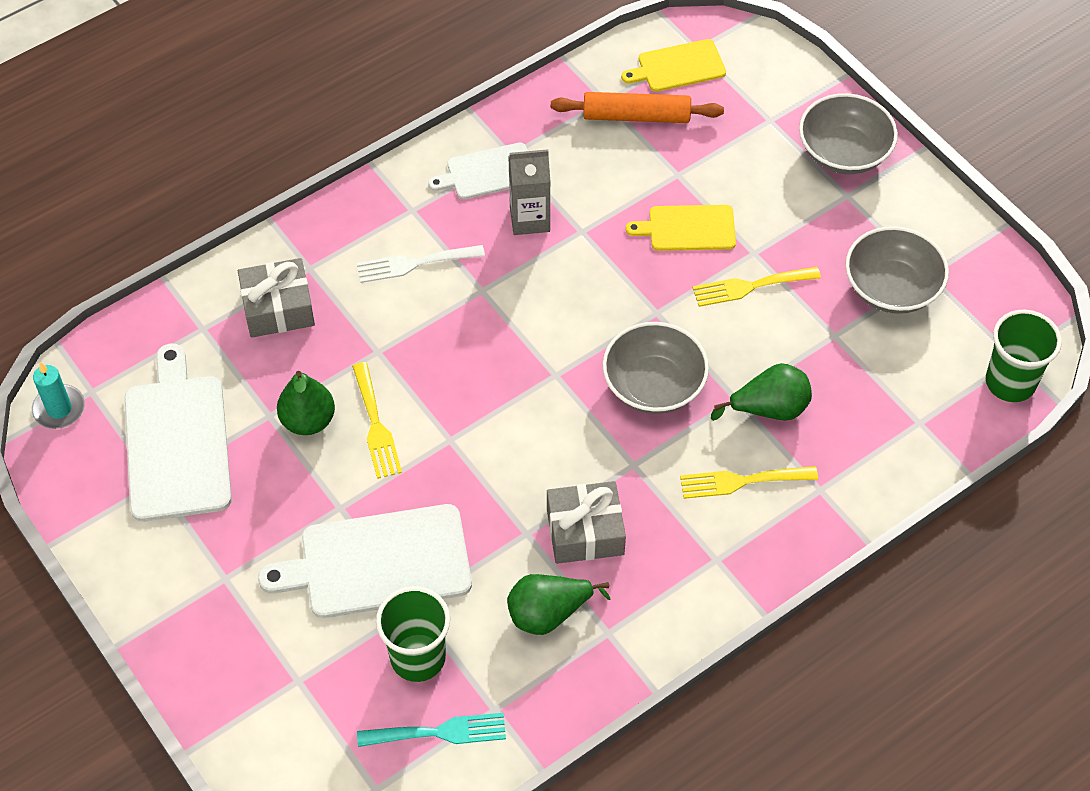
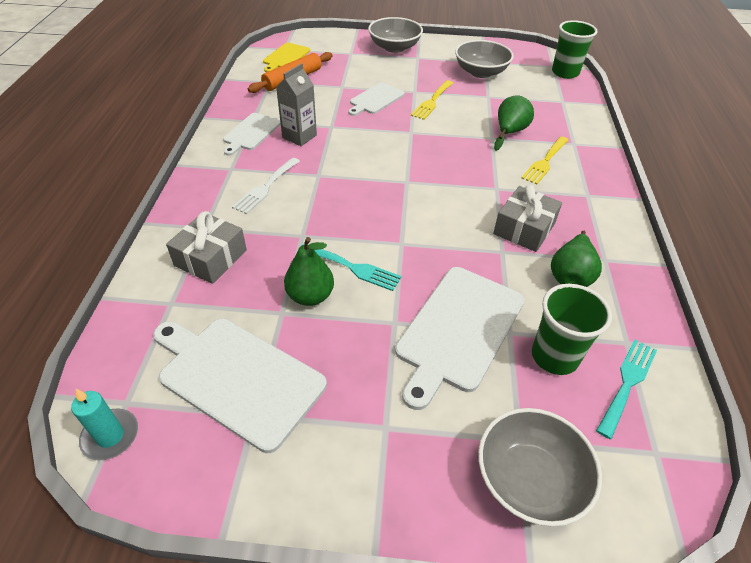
camera: 50 degrees left, 10 degrees down
yellow fork [352,362,402,479] -> turquoise fork [303,244,401,291]
grey bowl [602,322,709,414] -> grey bowl moved to [478,408,602,526]
yellow cutting board [625,205,736,251] -> white cutting board [348,82,405,116]

